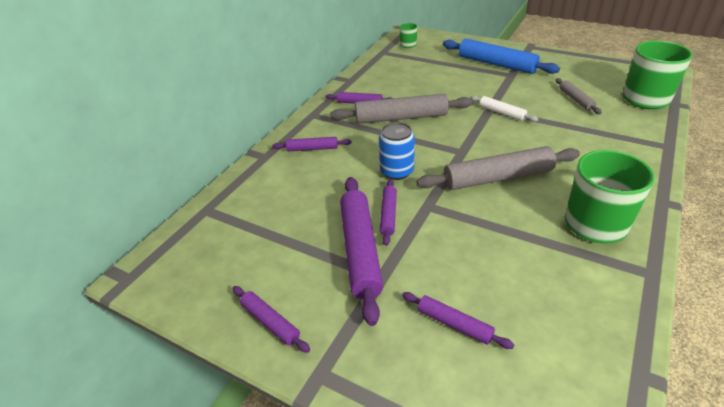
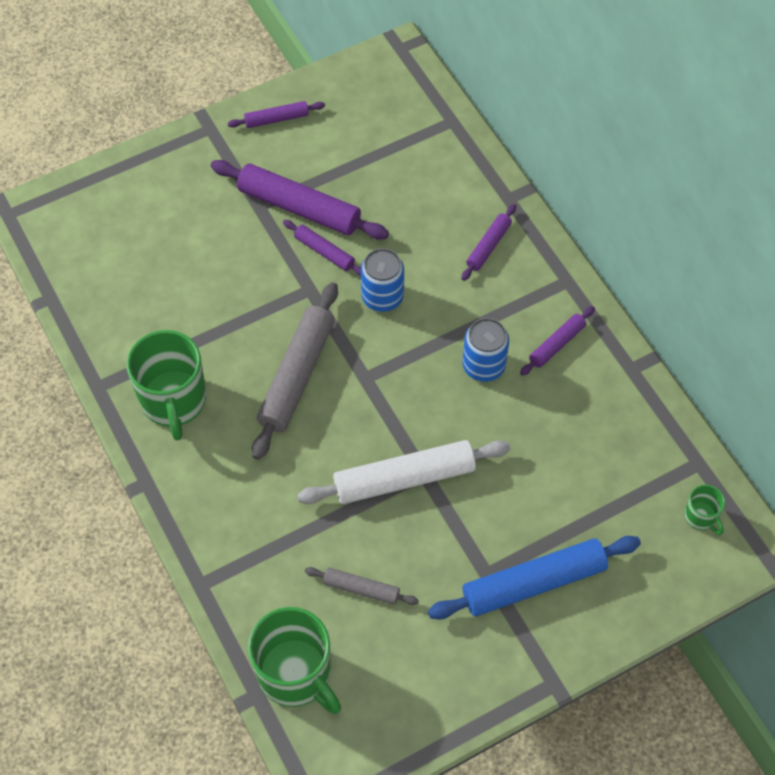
camera: 120 degrees right, 20 degrees up
grey rolling pin [330,94,473,124] -> blue can [463,318,509,382]
purple rolling pin [402,292,514,349] -> none
white rolling pin [470,96,538,122] -> white rolling pin [297,440,510,504], size x1.92

